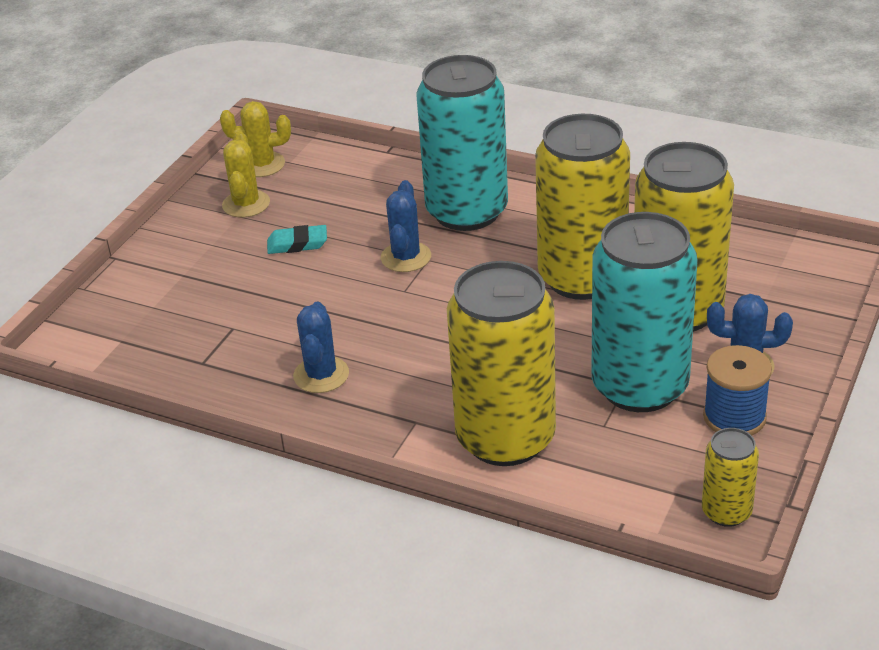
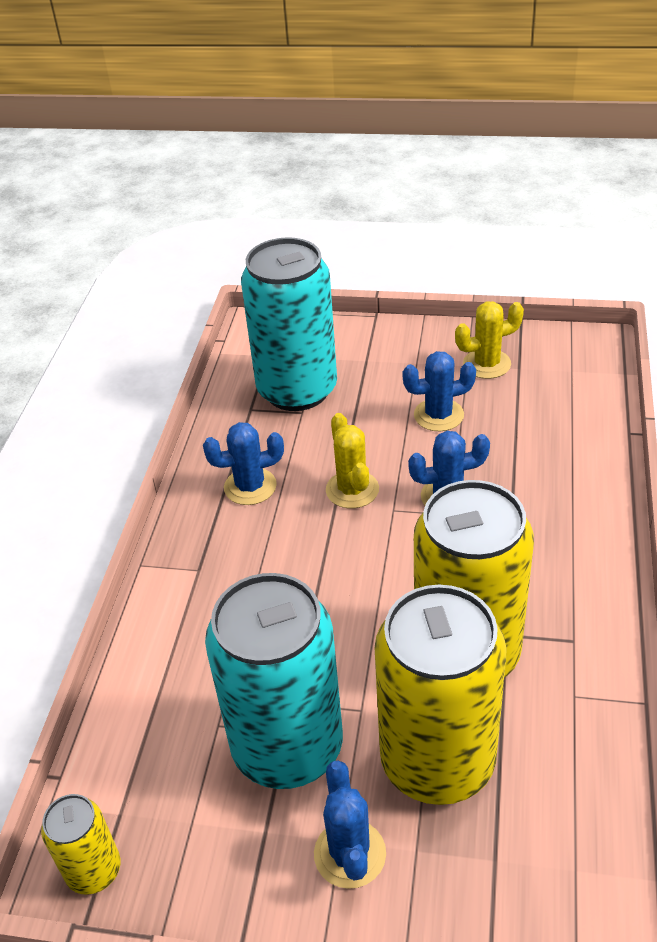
camera: 75 degrees right, 5 degrees up
yellow cactus [220,101,291,177] -> yellow cactus moved to [326,413,379,508]
turquoise eraser [267,225,327,254] -> blue cactus [402,351,476,431]
turquoise can [417,55,508,231] -> turquoise can moved to [241,237,337,411]
yellow can [447,261,556,466] -> none
blue spool [703,345,772,435] -> none

